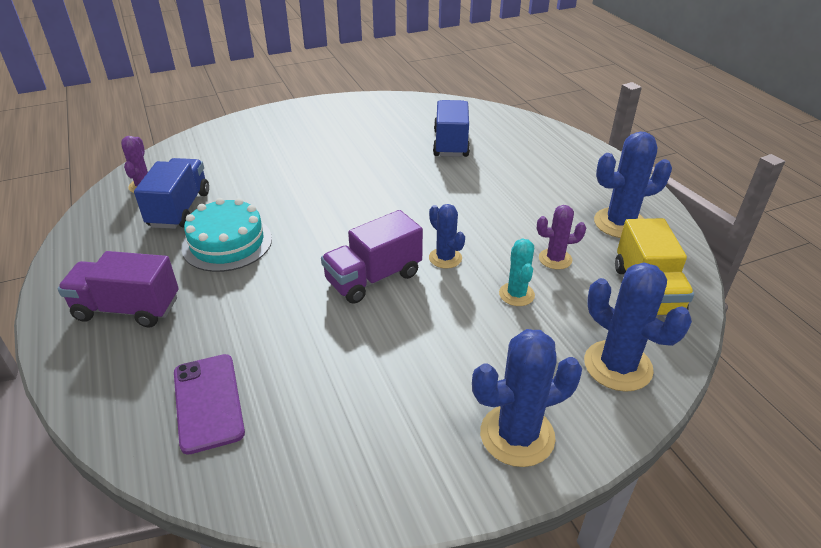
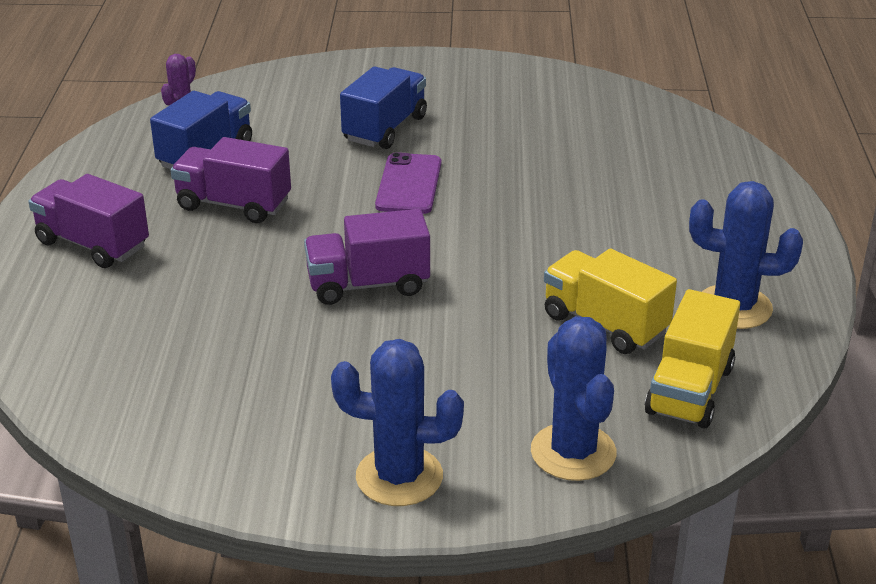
camera: 25 degrees right, 5 degrees down
purple phone [174,354,245,455] -> purple phone moved to [375,152,441,214]
turquoise cake [181,198,272,272] -> purple truck [171,137,291,223]
blue cactus [429,204,465,268] -> none
blue truck [433,100,470,157] -> blue truck moved to [340,66,427,149]
turquoise cactus [499,238,535,306] -> none
purple cactus [537,205,586,270] -> yellow truck [544,249,677,354]

